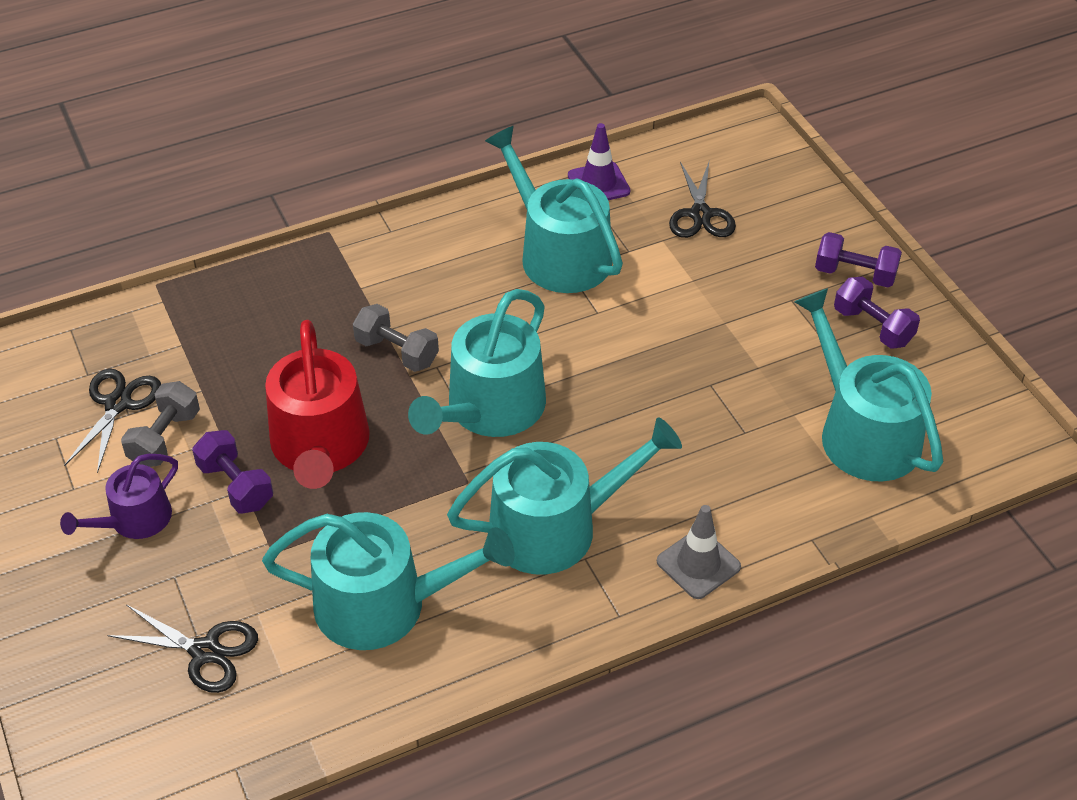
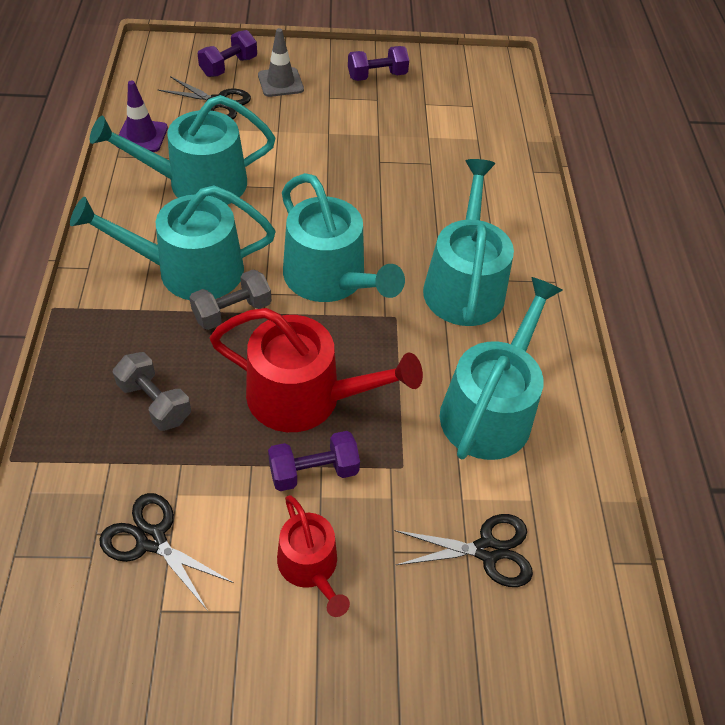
camera: 70 degrees left, 5 degrees up
purple watering can [60,454,178,539] -> red watering can [277,495,350,617]
black scissors [107,604,258,693] -> black scissors turned 45 degrees clockwise [395,514,533,587]
grey dumbbell [121,381,200,467] -> grey dumbbell moved to [113,352,191,431]
grey traffic cone [657,505,741,599] -> grey traffic cone moved to [258,28,304,97]
turquoise watering can [794,288,943,482] -> turquoise watering can moved to [70,185,275,300]
purple dumbbell [815,232,902,287] -> purple dumbbell moved to [198,30,257,77]

